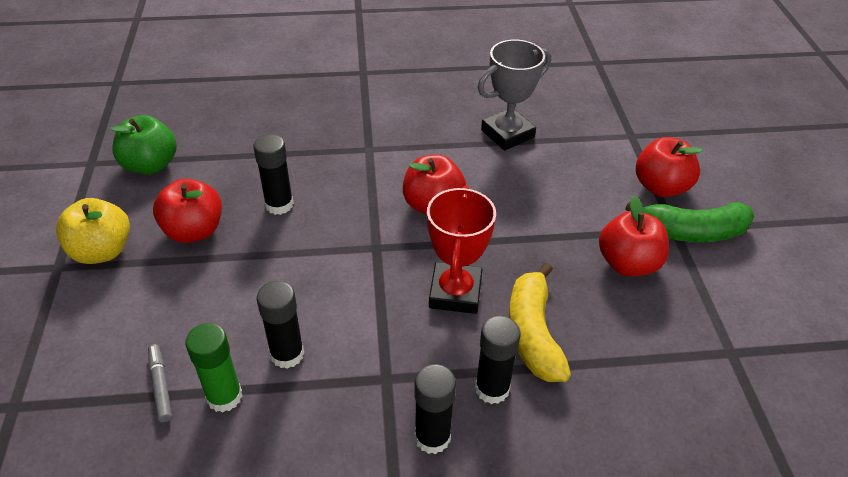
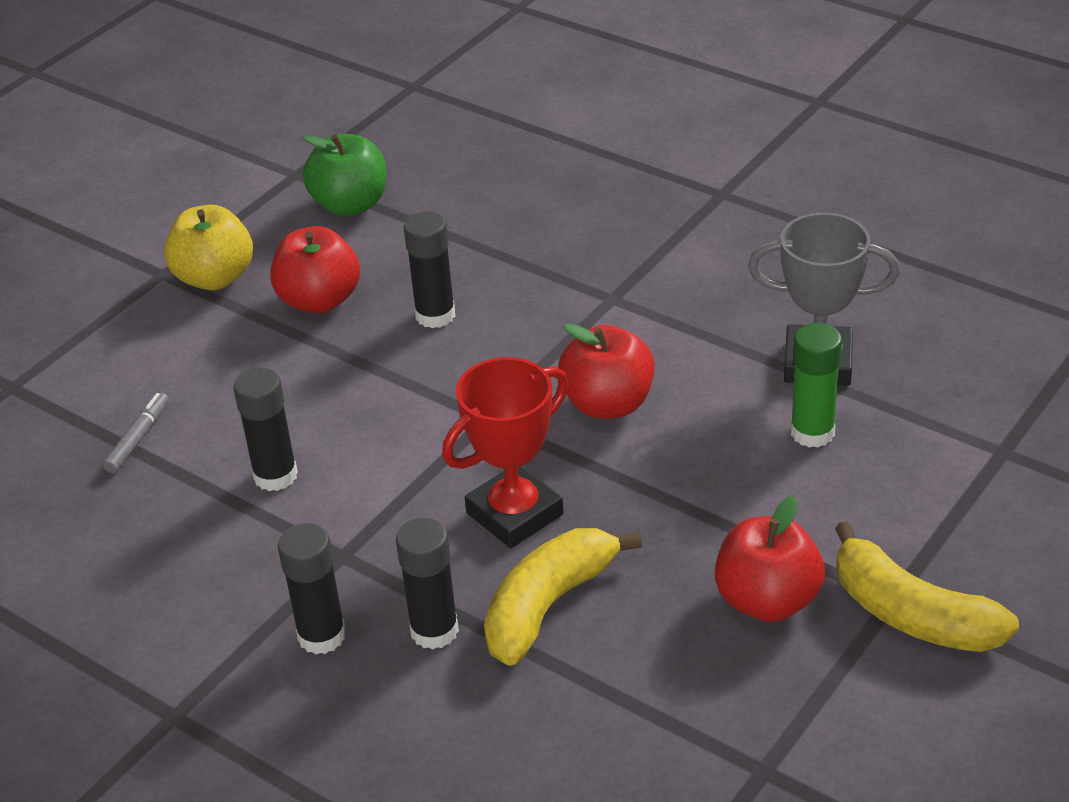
camera: 45 degrees right, 5 degrees down
green glue stick [185,323,242,412] -> green glue stick moved to [791,323,842,448]
green banana [625,201,754,242] -> yellow banana [835,521,1019,652]
red apple [636,137,703,197] -> none

